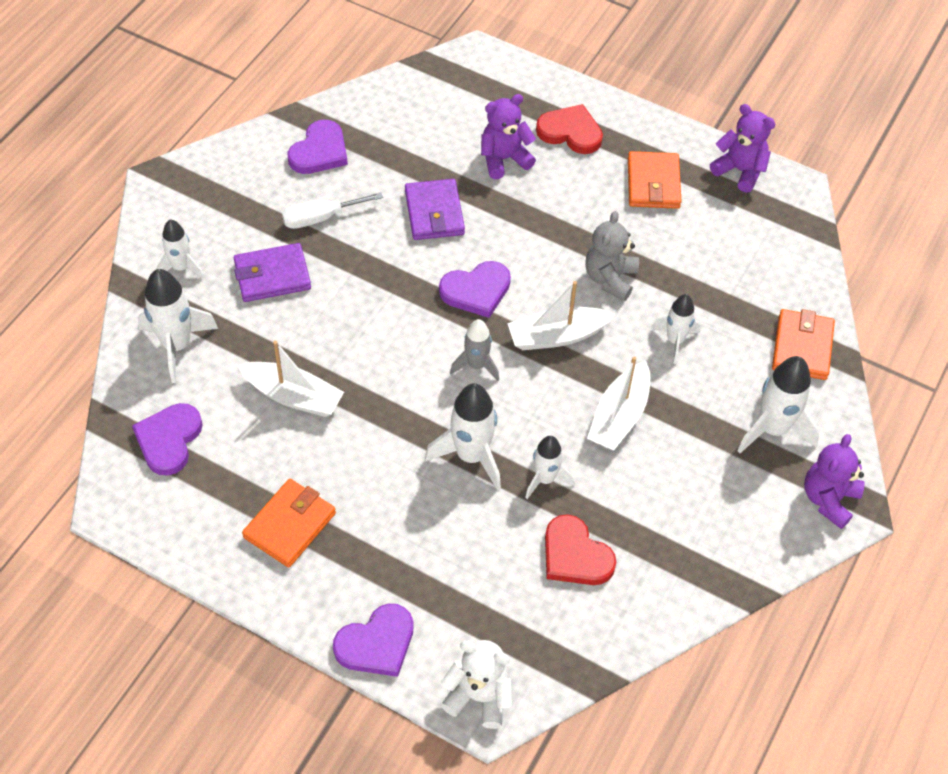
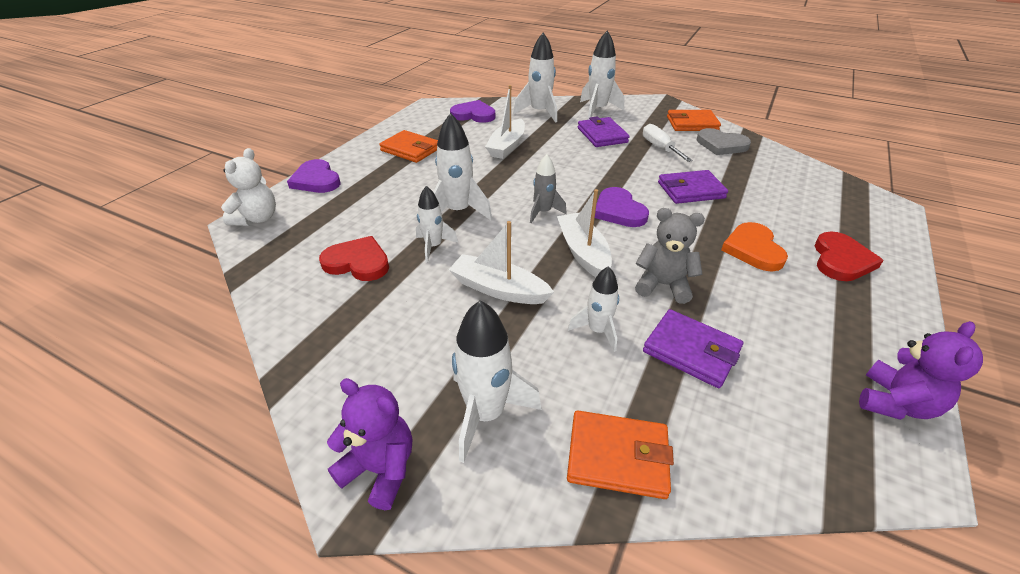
camera: 90 degrees right, 15 degrees down
white rocket [156,220,204,279] -> white rocket [580,31,624,120], size x1.60
purple heart [288,120,348,174] -> grey heart [697,128,751,155]
purple teddy bear [481,94,536,179] -> none
red heart [545,514,616,585] -> red heart turned 60 degrees clockwise [319,236,389,281]
orange wallet [628,151,682,209] -> orange wallet moved to [667,110,721,131]
none -> purple wallet [643,309,743,388]
none -> orange heart [721,222,788,271]

